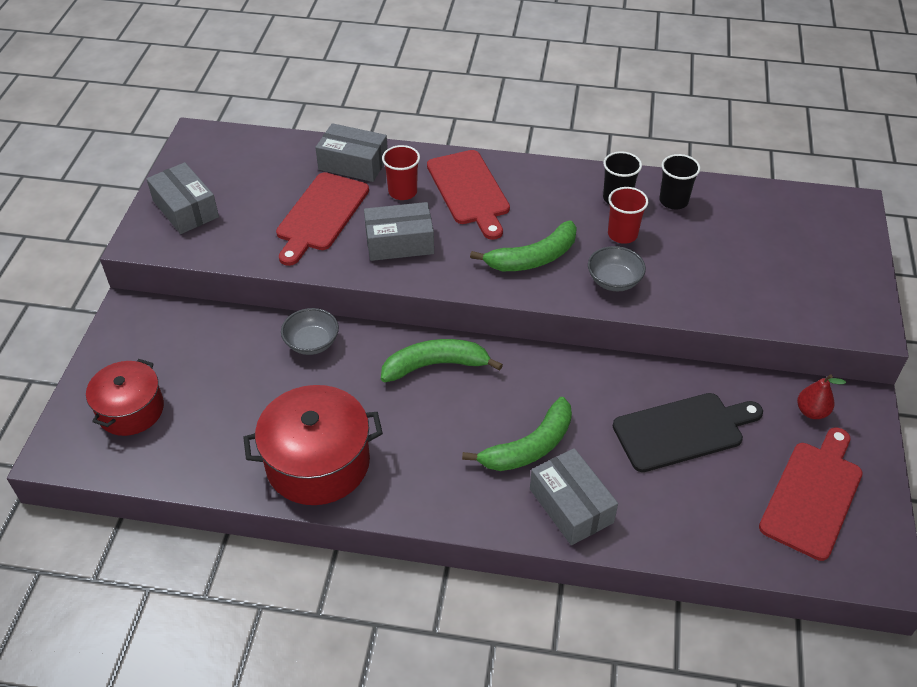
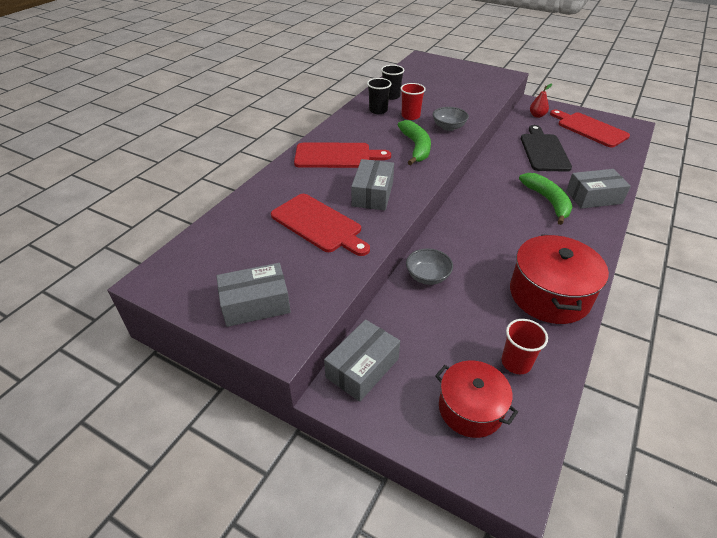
camera: 70 degrees left, 5 degrees down
grey box [315,123,388,182] -> grey box moved to [324,319,400,402]
green banana [381,339,503,382] -> none
red cup [382,145,420,200] -> red cup moved to [501,319,548,374]

